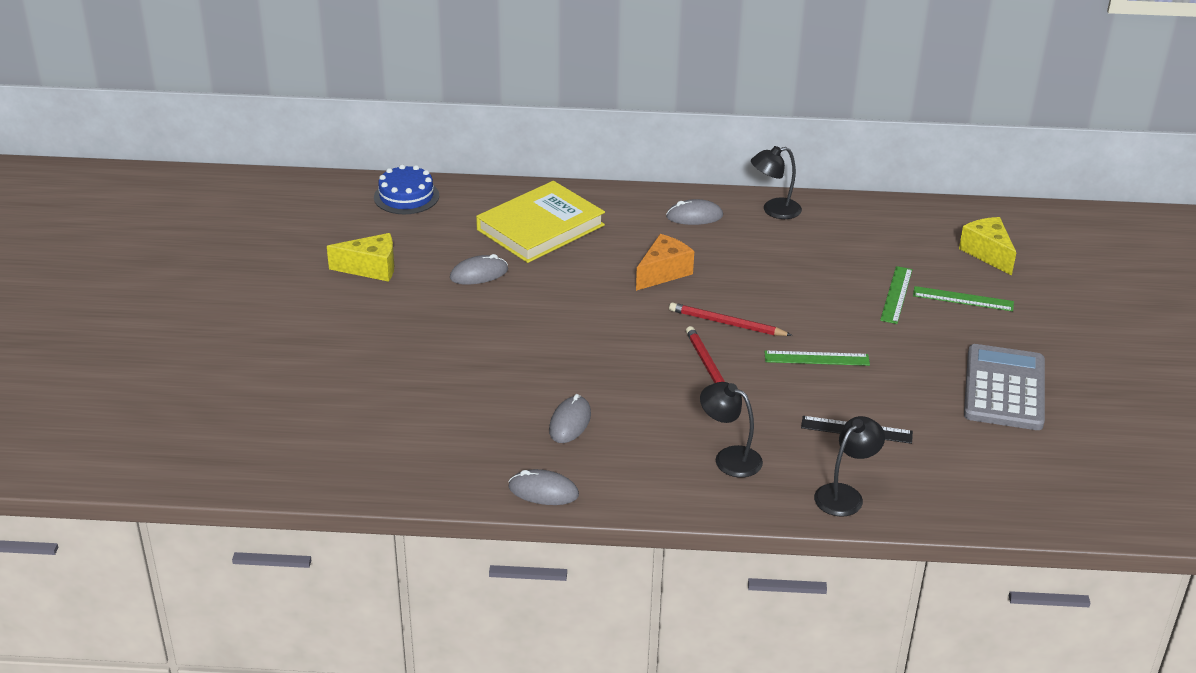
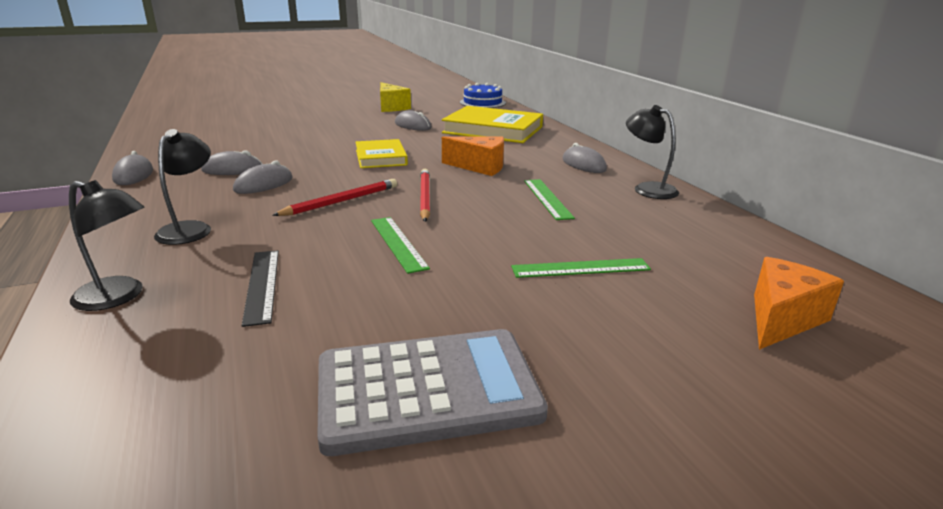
camera: 65 degrees right, 10 degrees down
green ruler [913,286,1014,311] -> green ruler moved to [524,179,575,220]
yellow cheese [959,217,1016,275] -> orange cheese [754,257,844,350]
none -> grey mouse [233,161,293,194]
none -> yellow book [355,139,408,168]

